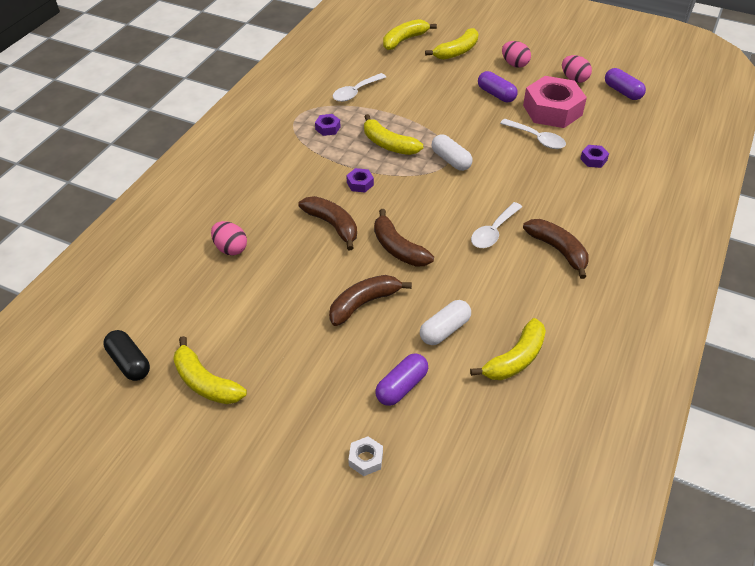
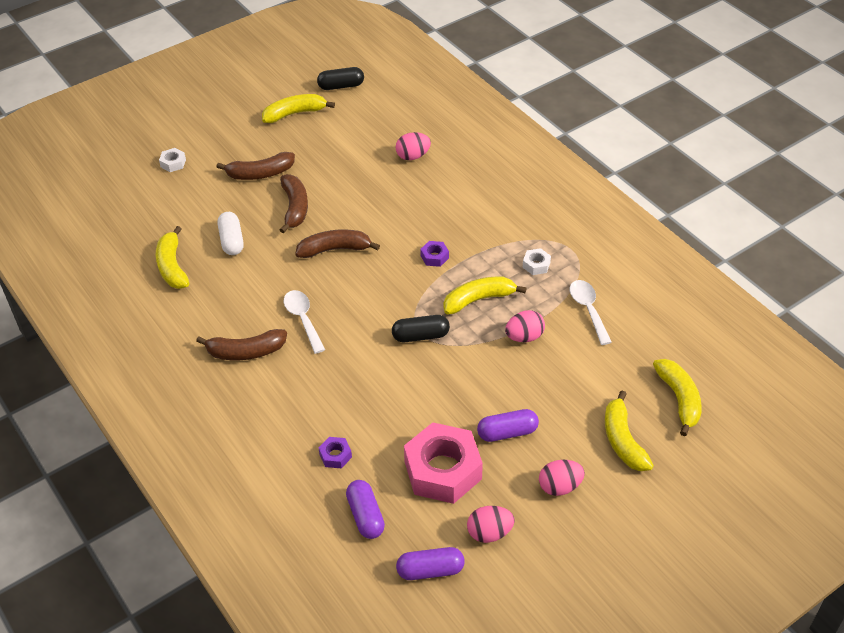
camera: 120 degrees right, 0 degrees up
brown banana [298,196,357,250] -> brown banana moved to [216,152,295,180]
purple nut [315,114,341,136] -> white nut [523,248,551,275]
purple capsule [375,353,428,406] -> purple capsule moved to [346,480,385,539]
white capsule [432,134,472,171] -> black capsule [392,315,450,342]
white spoon [500,119,566,149] -> none
none -> pink egg [505,310,545,342]

